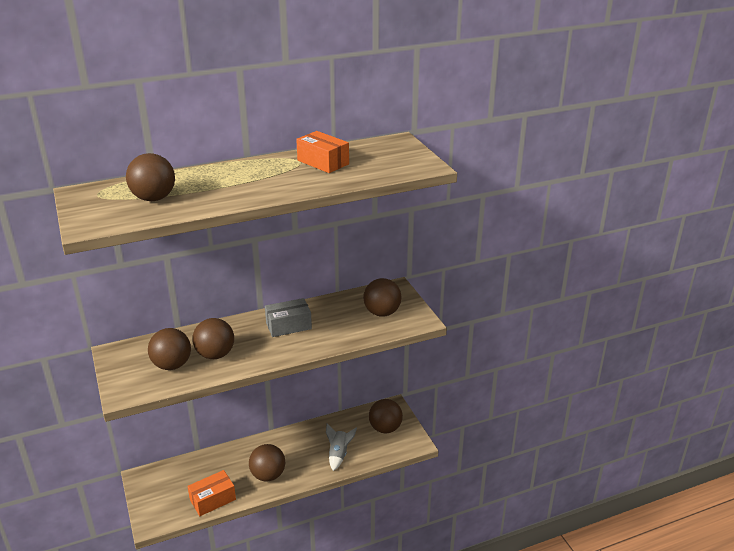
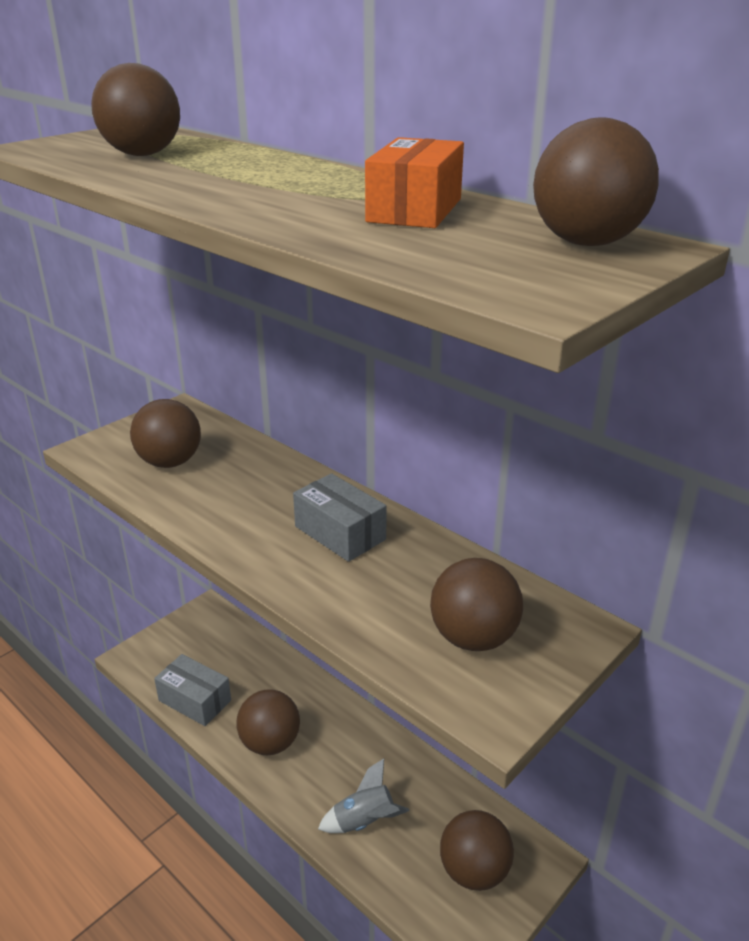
camera: 65 degrees right, 0 degrees up
orange box [188,470,236,516] -> grey box [154,654,231,726]
brown ball [193,318,234,359] -> brown ball moved to [533,118,659,246]

